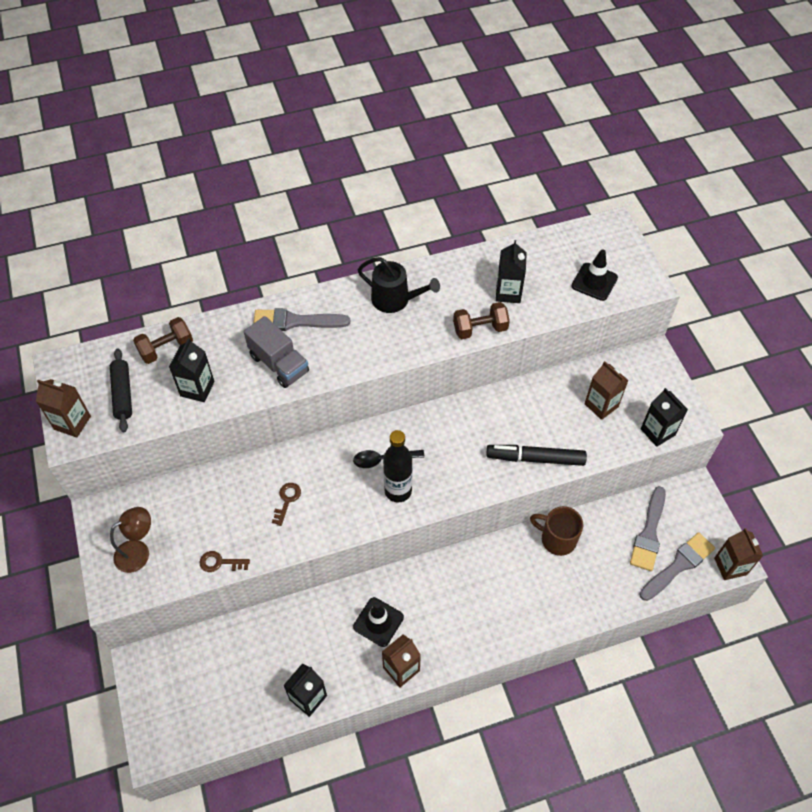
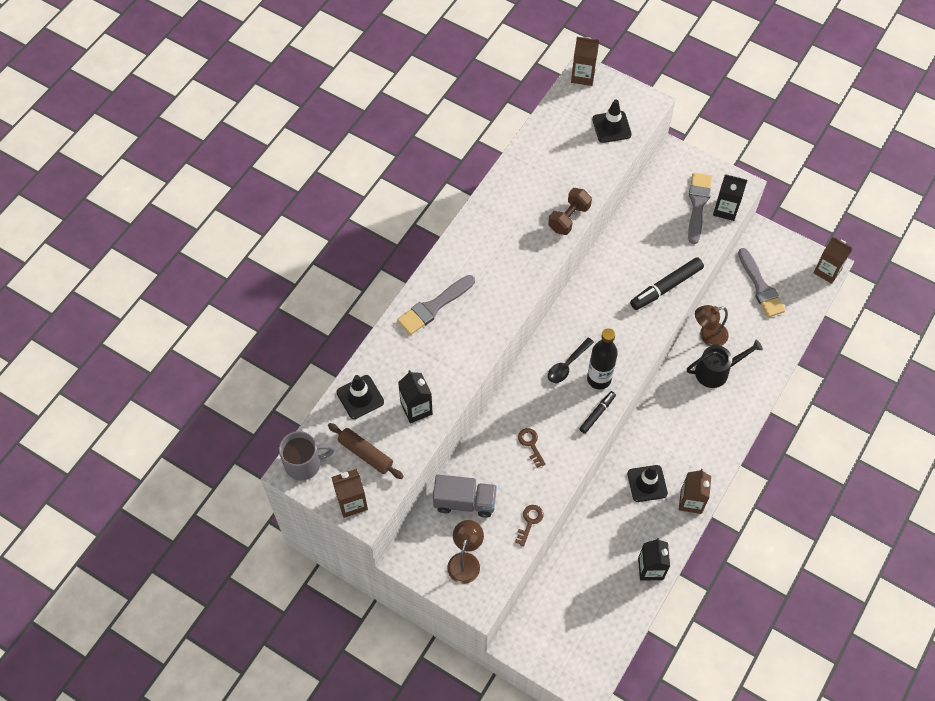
camera: 40 degrees left, 5 degrees up
black rolling pin [110,348,132,432] -> brown rolling pin [328,423,404,479]
brown dumbbell [133,317,193,364] -> black traffic cone [336,375,384,419]
brown key [200,551,250,572] -> brown key turned 150 degrees clockwise [515,505,543,547]
grey truck [244,316,309,388] -> grey truck moved to [433,474,497,518]
black watering can [358,257,440,313] -> black watering can moved to [687,339,763,388]
black carton [496,240,527,303] -> none
brown mug [530,506,583,556] -> brown lamp [695,305,729,346]
brown carton [585,361,629,420] -> brown carton moved to [571,37,599,86]
grey brush [639,532,715,601] -> grey brush moved to [688,173,712,244]
none -> grey mug [279,431,335,481]
none -> black marker [579,391,616,434]

